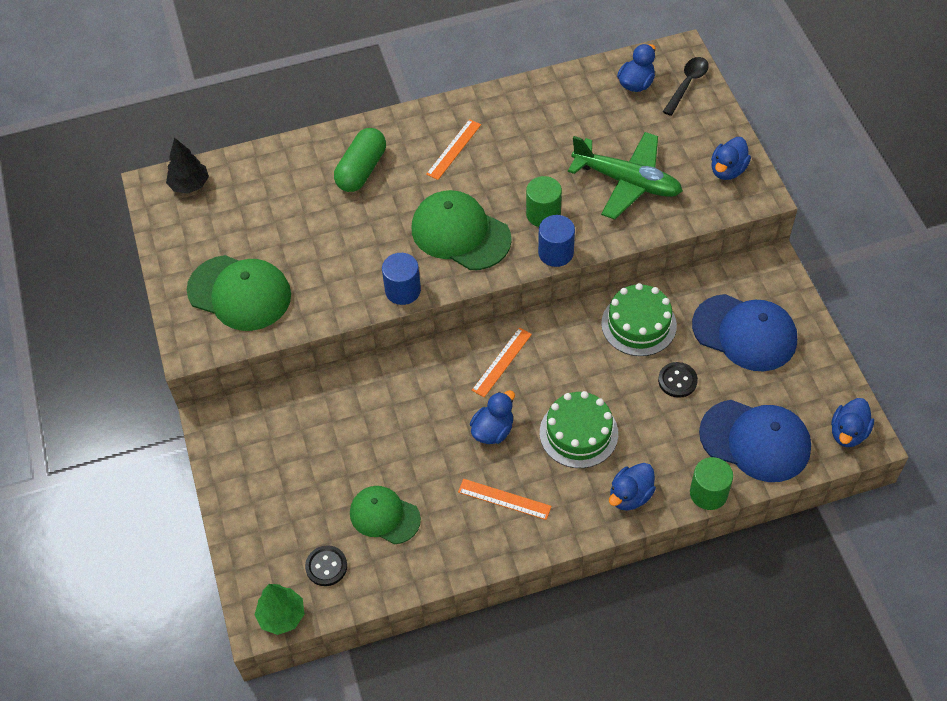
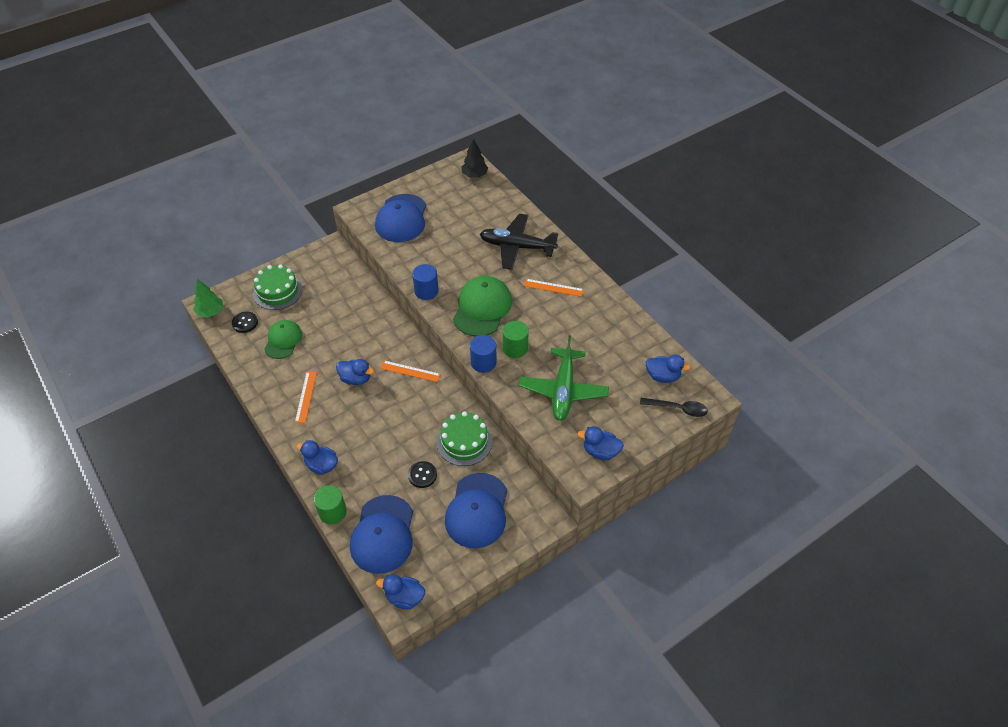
camera: 70 degrees right, 5 degrees down
green cap [187,255,291,331] -> blue cap [375,194,426,242]
green capsule [334,128,386,192] -> black plane [480,214,558,270]
green cake [540,391,618,468] -> green cake moved to [253,264,303,310]

